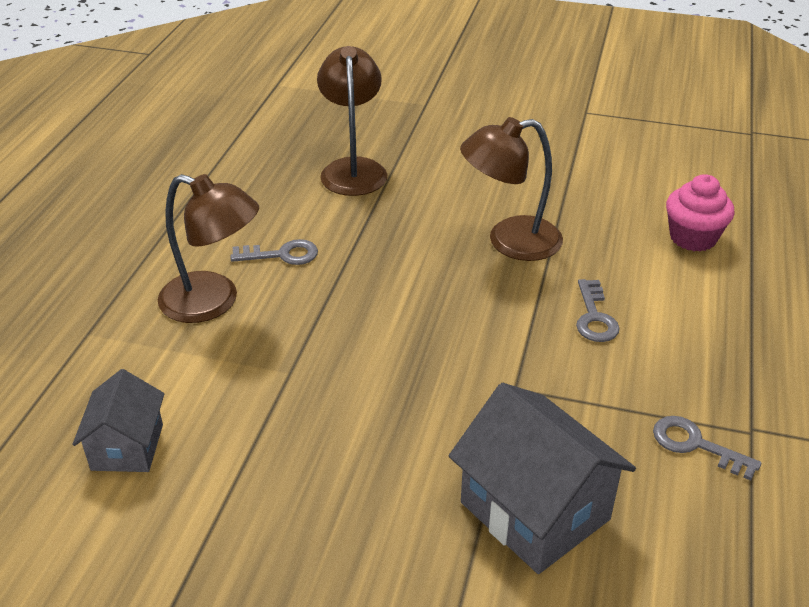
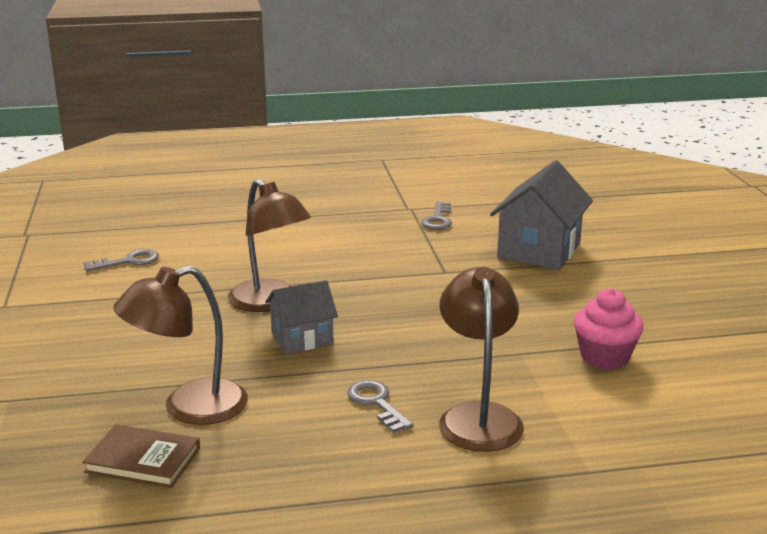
camera: 115 degrees left, 15 degrees down
grey house [72,369,164,472] -> grey house moved to [265,280,338,354]
grey key [576,279,620,342] -> grey key moved to [84,249,159,271]
pink cupcake [666,174,735,251] -> pink cupcake moved to [574,288,644,369]
none -> brown book [82,424,200,488]

